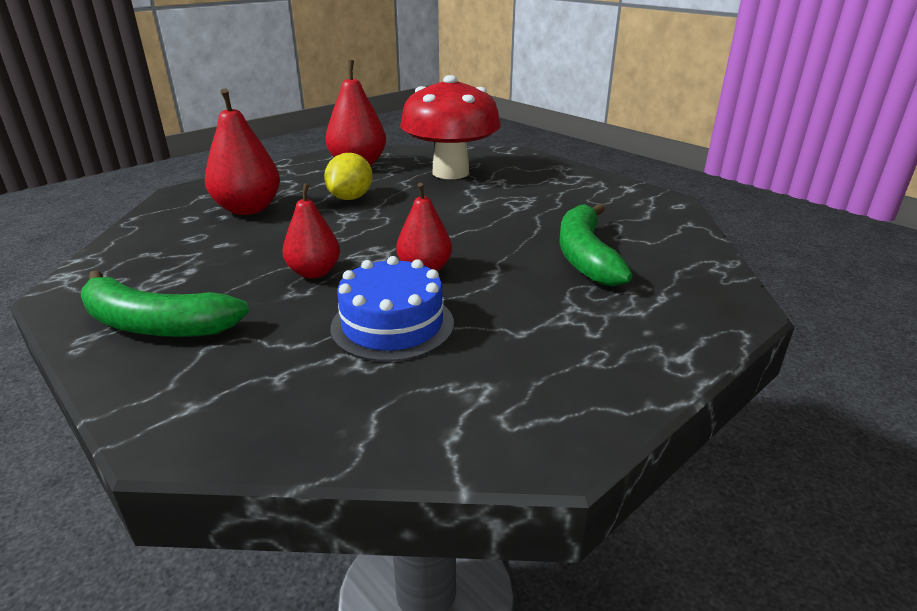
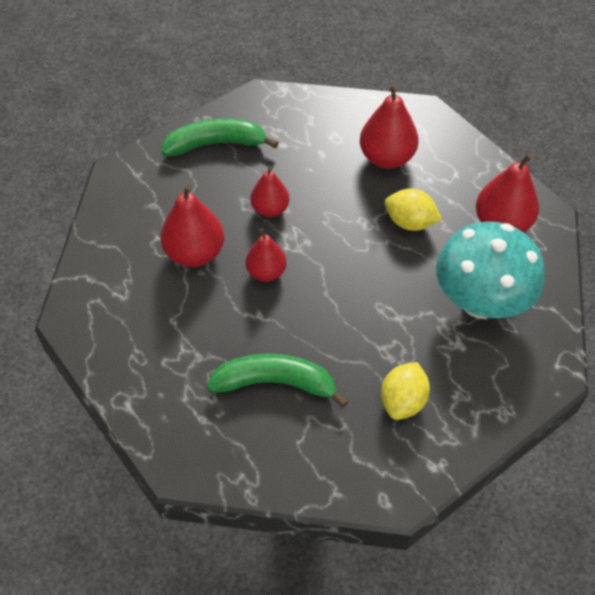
camera: 95 degrees right, 25 degrees up
green banana [81,270,249,337] -> green banana turned 60 degrees clockwise [161,118,278,156]
blue cake [330,256,454,362] -> red pear [160,185,224,267]
red mushroom [400,75,501,179] -> turquoise mushroom [436,222,545,319]
none -> yellow lemon [381,362,430,420]

